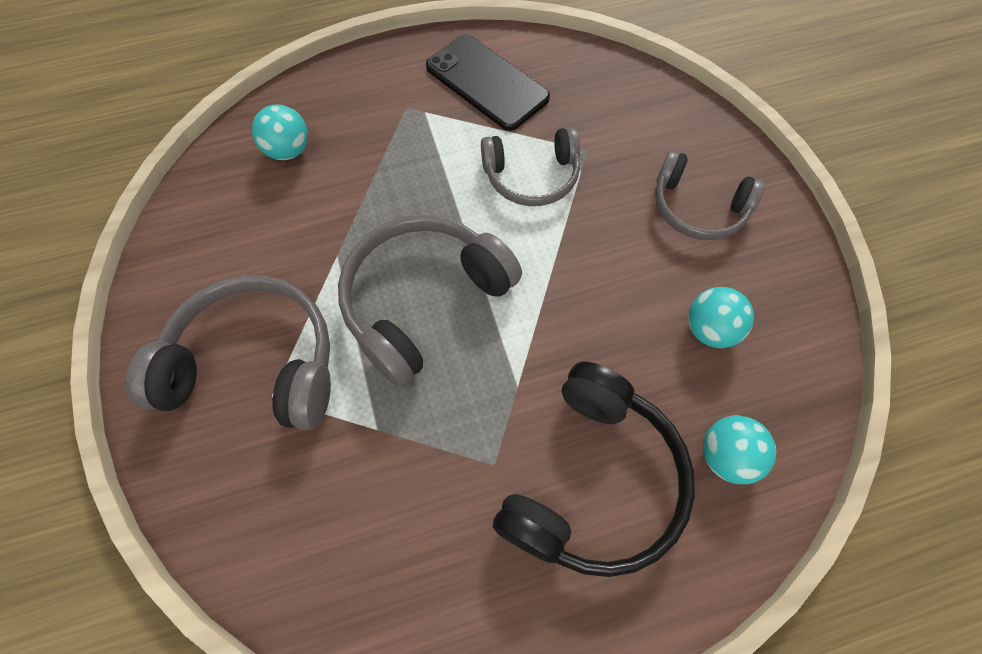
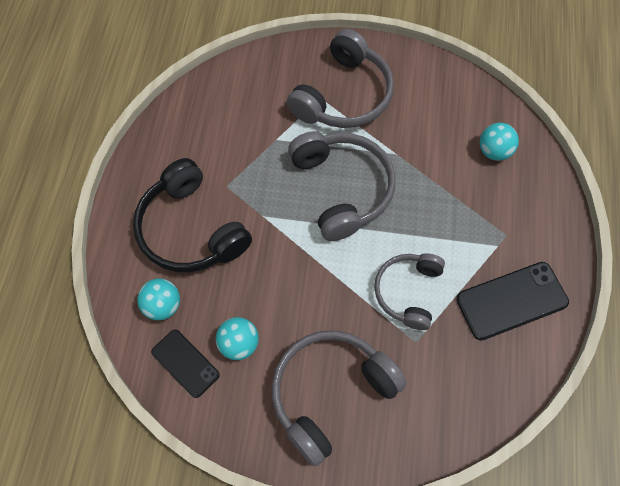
camera: 115 degrees right, 0 degrees up
grey headphones [655,150,765,240] -> grey headphones [272,330,407,466], size x1.55
none -> black phone [151,330,220,398]

